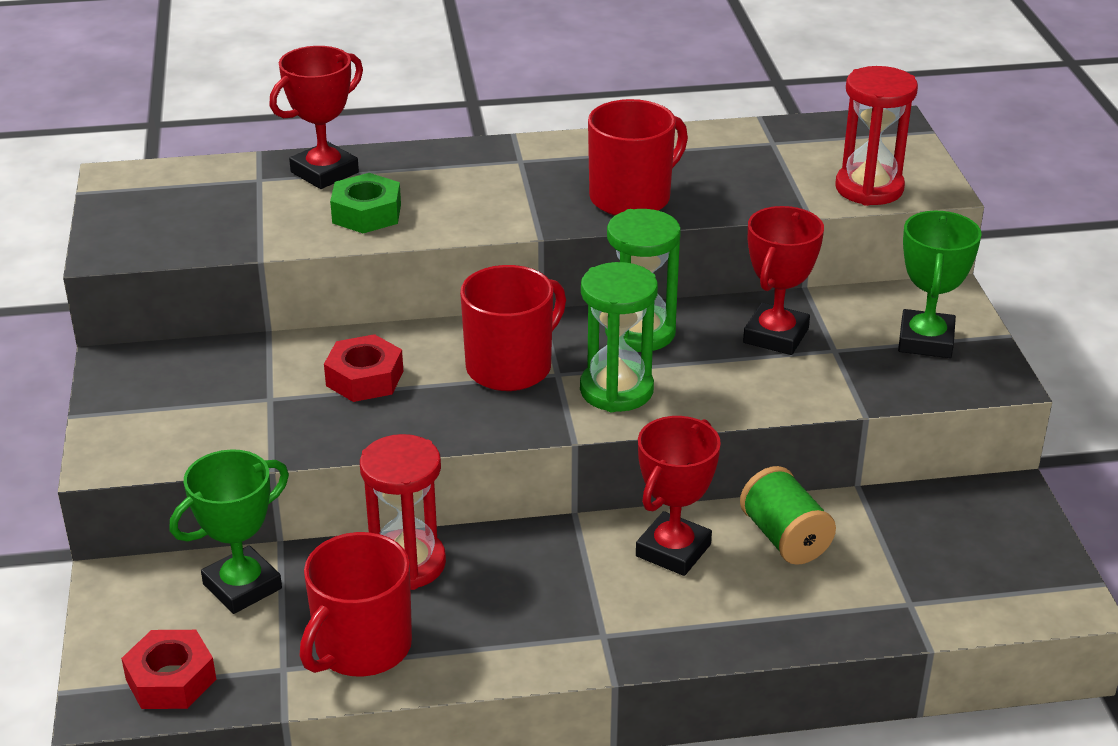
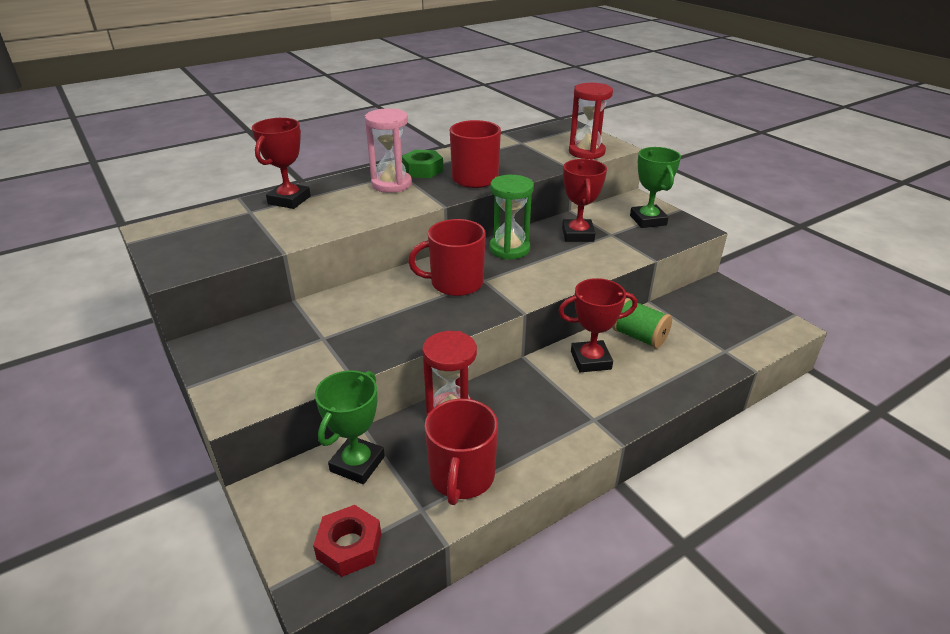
camera: 25 degrees left, 0 degrees up
red nut [324,334,403,402] -> none
green nut [330,173,401,233] -> green nut moved to [402,150,443,178]
red mug [460,265,566,391] -> red mug turned 120 degrees counterclockwise [408,219,486,296]
green hourglass [580,262,658,412] -> none
red trophy [636,416,721,576] -> red trophy turned 75 degrees clockwise [558,278,637,372]
none -> pink hourglass [365,108,412,193]

